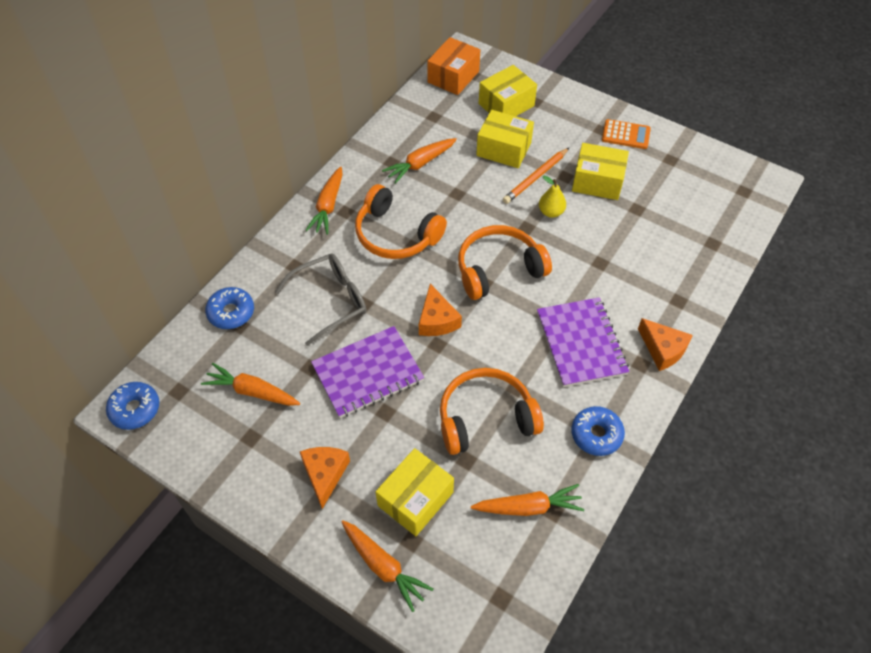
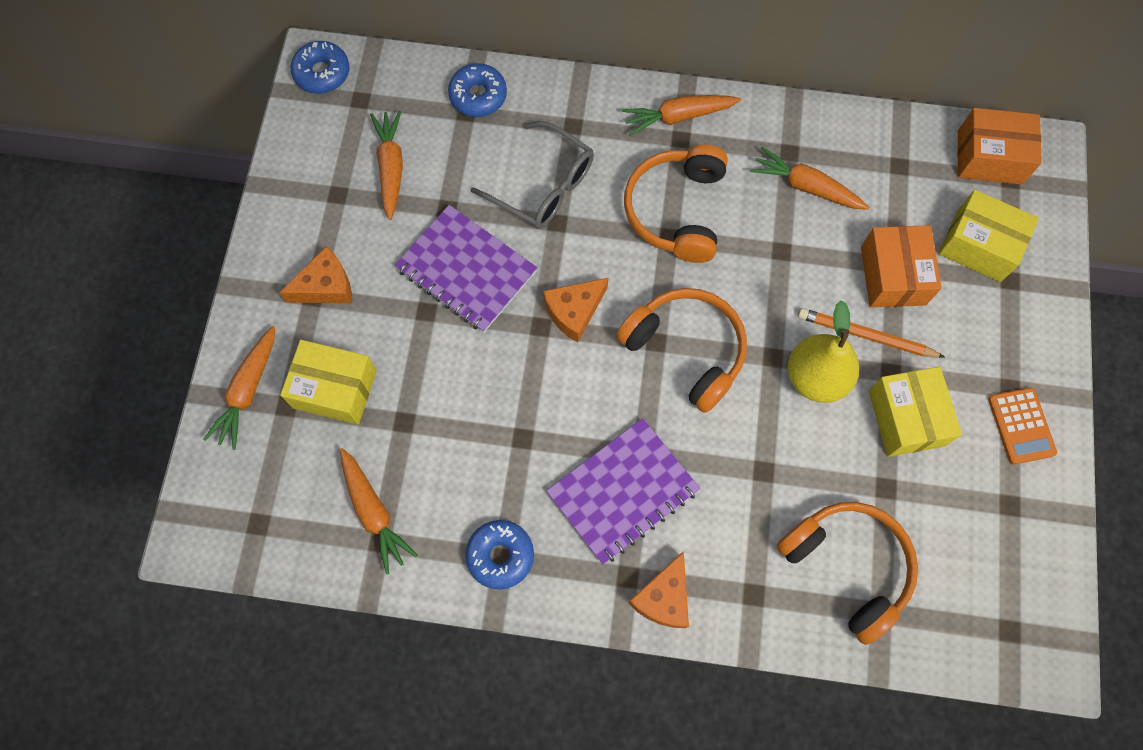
camera: 65 degrees right, 15 degrees up
orange headphones [440,368,544,455] -> orange headphones moved to [777,502,918,645]
yellow box [476,110,534,168] -> orange box [861,225,942,308]
yellow pear [539,176,566,218] -> yellow pear [788,300,859,403], size x1.72

